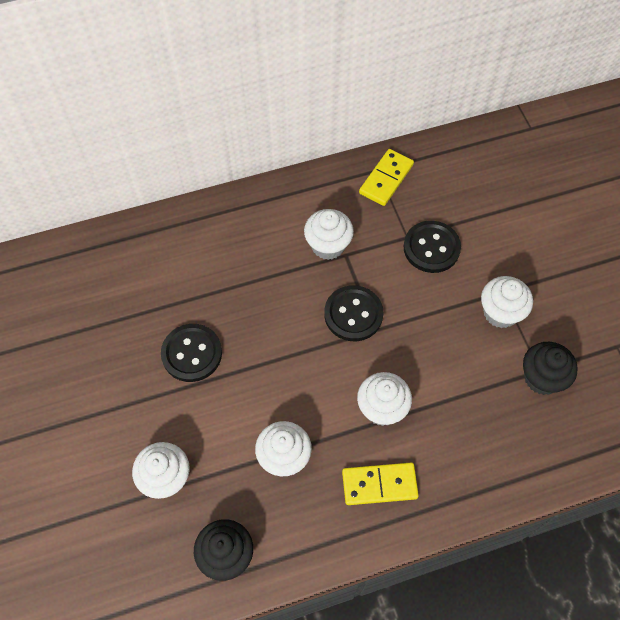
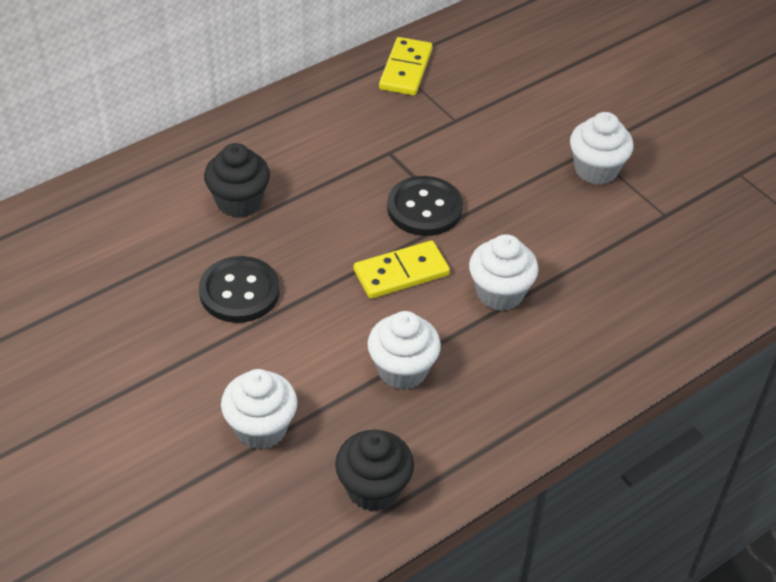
camera: 20 degrees left, 15 degrees down
white cupcake [304,209,354,260] -> none
yellow domino [342,463,419,505] -> yellow domino moved to [354,241,450,299]
black button [404,221,461,273] -> none
black cupcake [523,342,578,395] -> black cupcake moved to [204,143,270,218]

